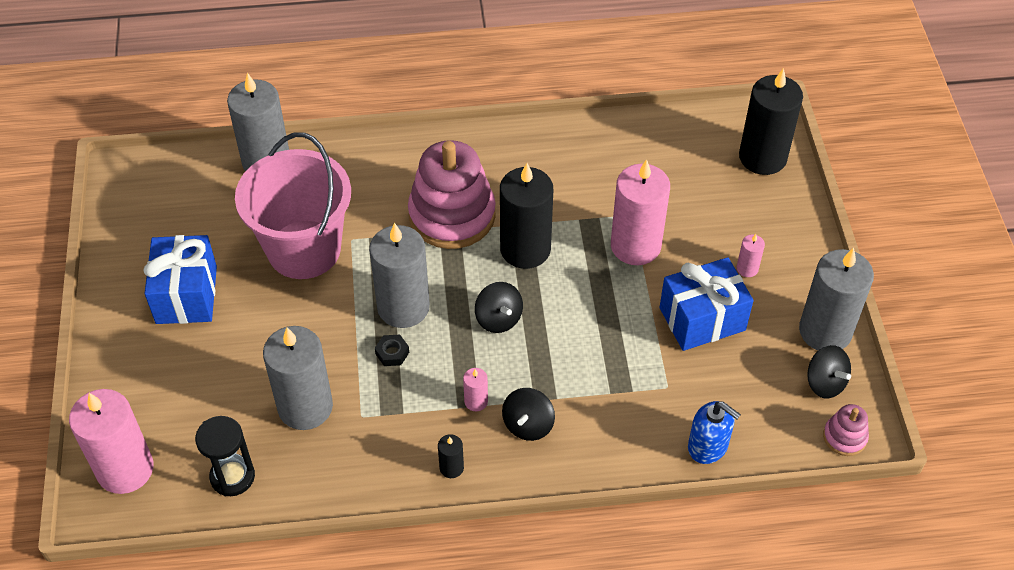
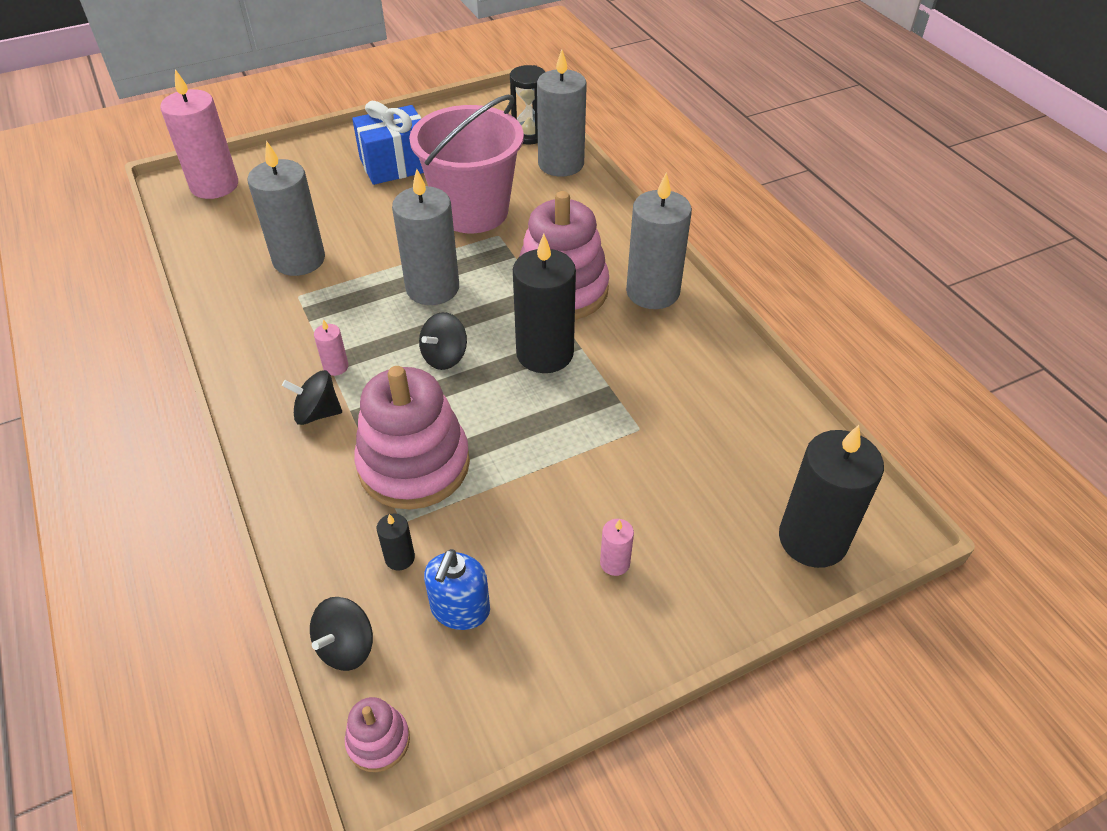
camera: 70 degrees right, 5 degrees down
black hourglass [195,416,255,496] -> black hourglass moved to [510,65,545,144]
black nut [375,335,409,366] -> none
black candle [438,434,464,478] -> black candle moved to [377,513,415,571]
pink candle [611,159,670,265] -> none
blue gift [660,257,754,351] -> none
blue soap dispenser [688,401,741,464] -> blue soap dispenser moved to [424,549,490,630]
grey candle [799,248,874,350] -> grey candle moved to [626,172,692,309]
black spinning top [807,345,851,398] -> black spinning top moved to [310,597,373,671]
none -> pink stacking toy [354,366,470,509]

